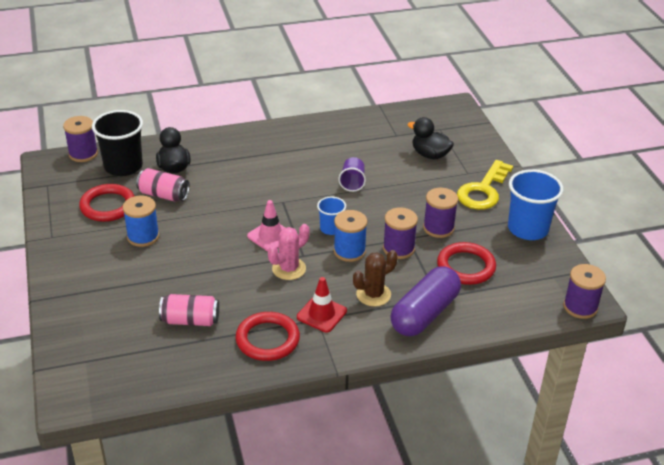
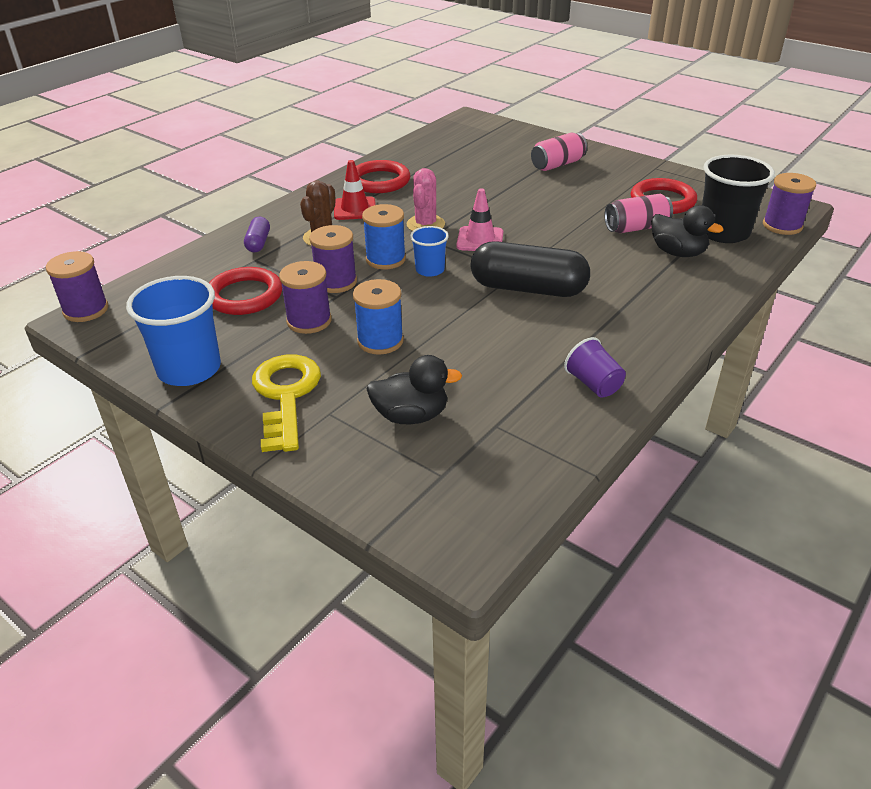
camera: 145 degrees right, 0 degrees up
blue spool [123,196,159,247] -> blue spool moved to [353,279,404,355]
pink can [159,294,219,326] -> pink can moved to [531,133,587,171]
purple cup [338,157,366,192] -> purple cup moved to [564,337,626,397]
purple capsule [390,266,461,336] -> purple capsule [244,217,270,252], size x0.48
none -> black capsule [471,241,590,297]

